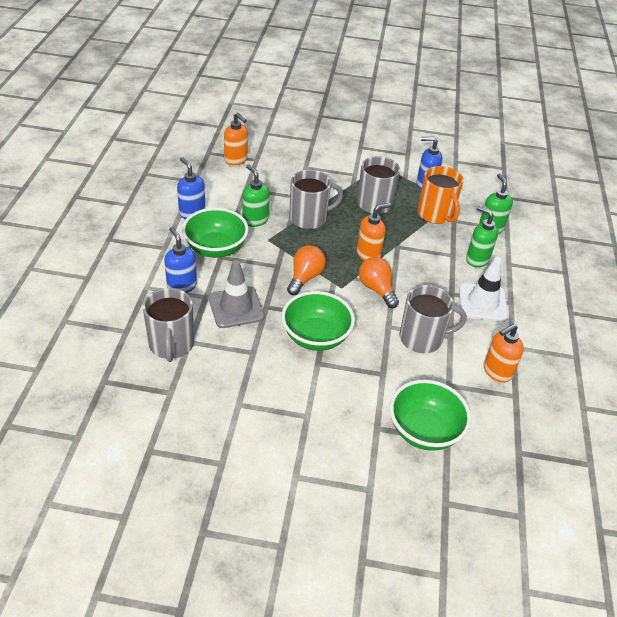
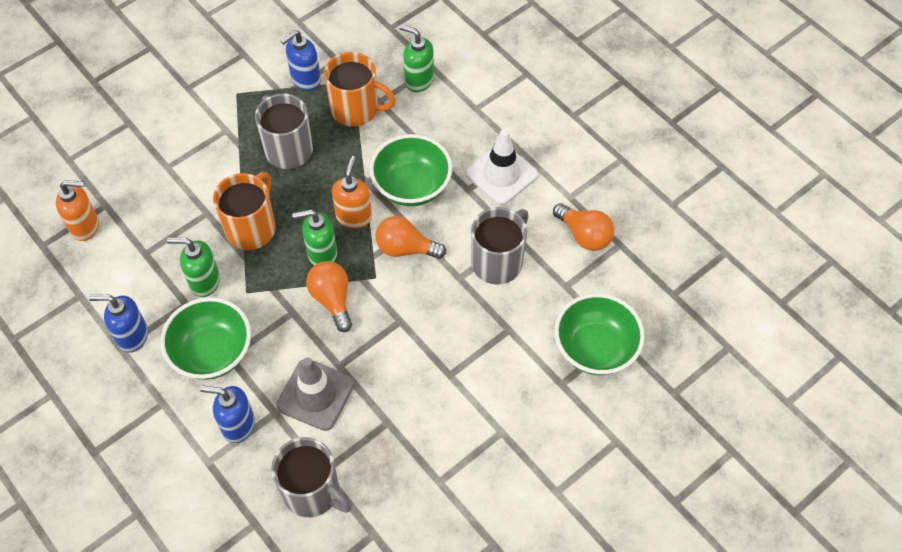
camera: 45 degrees left, 15 degrees up
green bowl [281,291,355,351] -> green bowl moved to [369,134,452,206]
grey mug [289,170,343,229] -> orange mug [213,172,276,250]
green soap dispenser [466,206,499,267] -> green soap dispenser moved to [292,209,337,266]
orange soap dispenser [484,324,524,383] -> orange light bulb [553,203,614,251]

